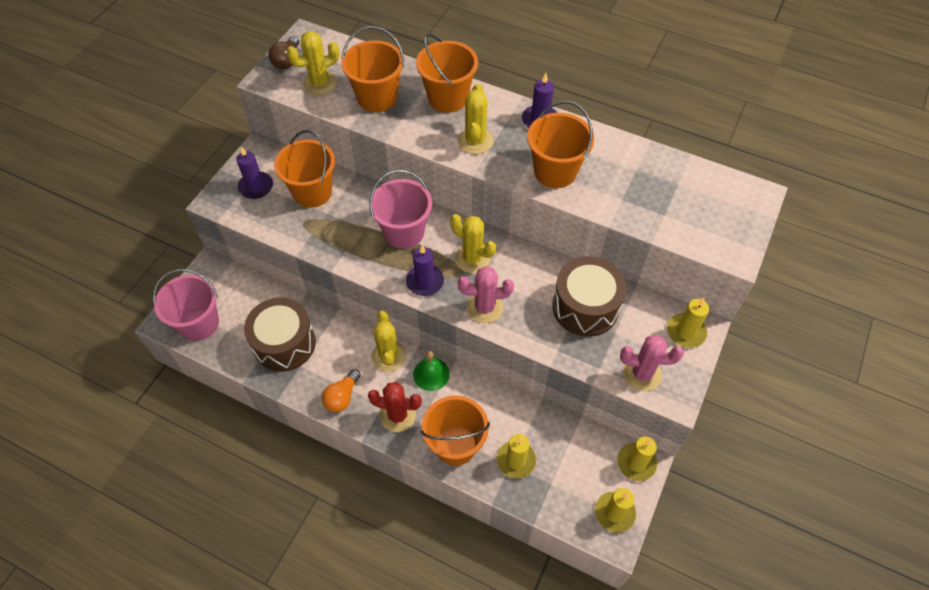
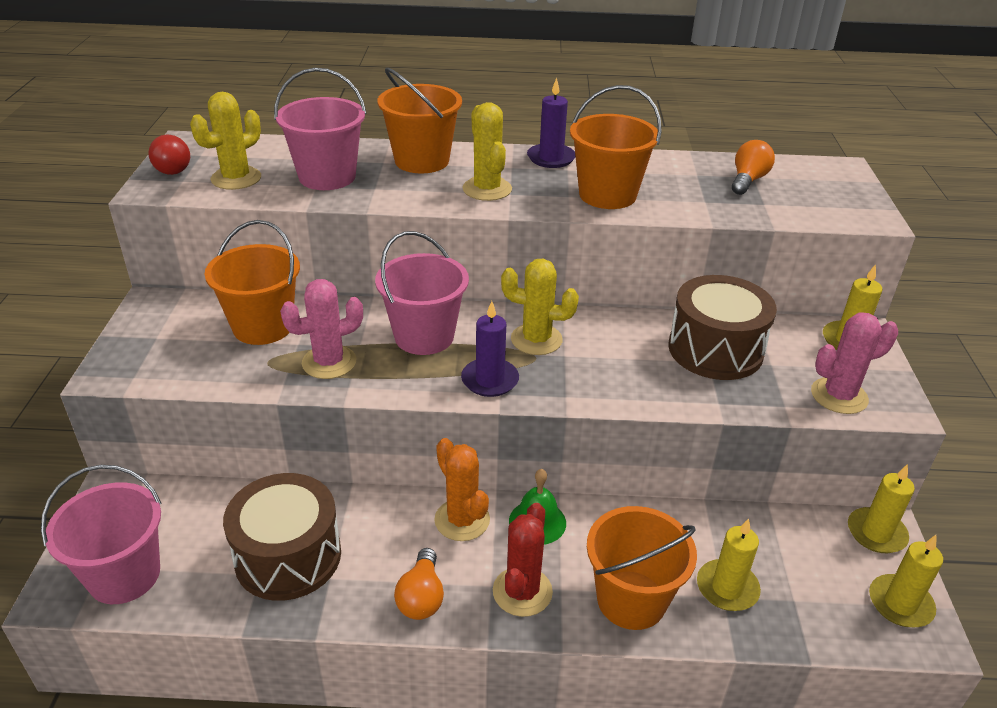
camera: 25 degrees left, 20 degrees down
purple candle [236,146,273,199] -> none
brown light bulb [268,36,299,70] -> red light bulb [148,135,190,175]
orange bucket [341,26,404,112] -> pink bucket [274,68,366,190]
red cactus [368,382,422,432] -> red cactus turned 60 degrees counterclockwise [493,503,553,617]
yellow cactus [372,311,406,372] -> orange cactus [434,438,490,541]
pink cactus [458,266,514,323] -> pink cactus moved to [280,279,363,379]
none -> orange light bulb [732,140,775,195]

